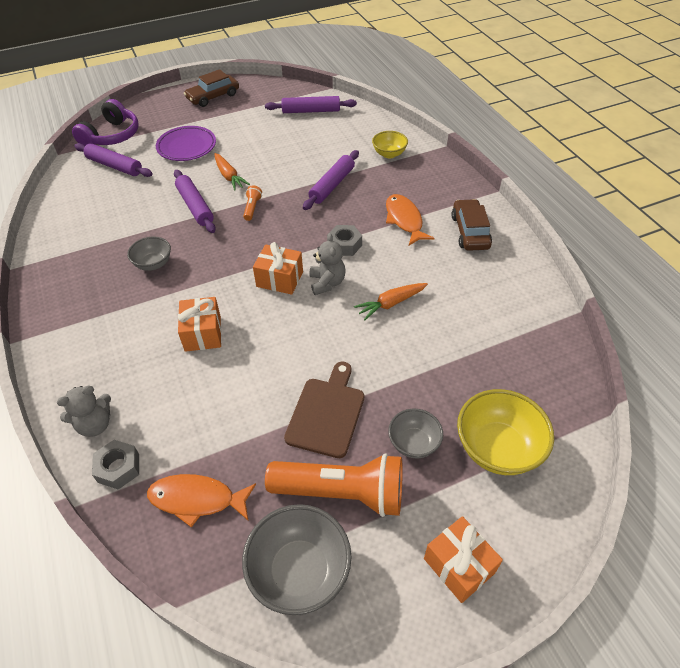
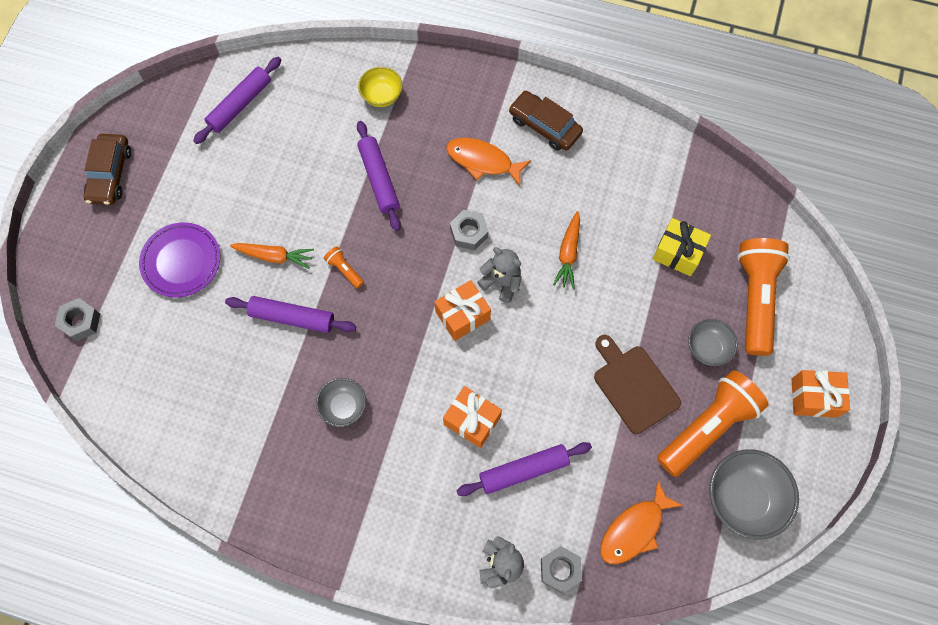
camera: 50 degrees left, 20 degrees up
purple headphones [72,99,138,146] -> grey nut [55,298,100,341]
purple rolling pin [74,143,153,177] -> purple rolling pin moved to [456,442,592,496]
yellow bowl [457,389,554,475] -> orange flashlight [737,238,790,356]
none -> yellow gift [653,218,711,276]

